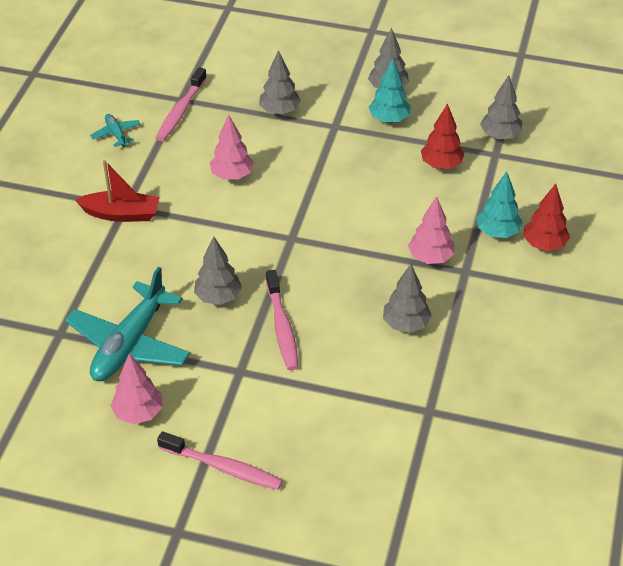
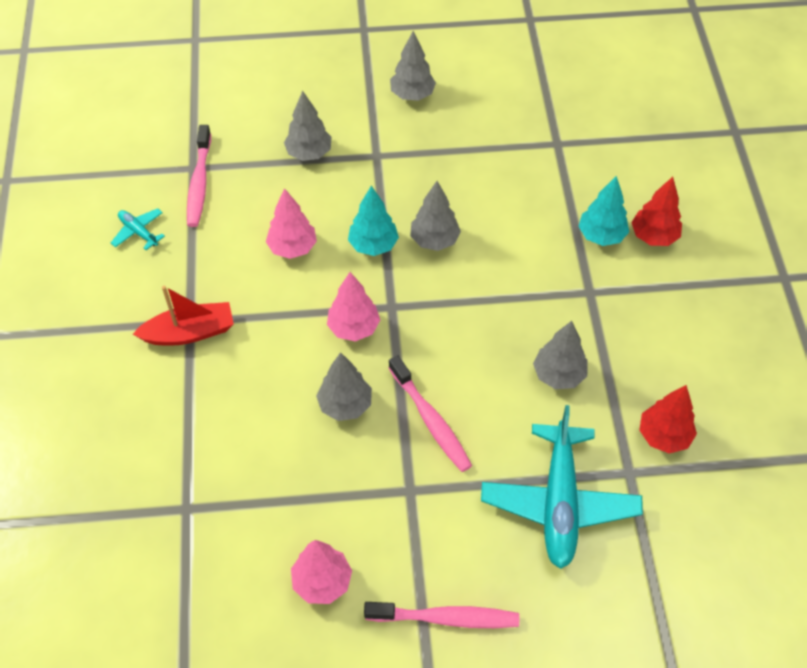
camera: 20 degrees left, 10 degrees up
turquoise plane [65,267,190,381] -> turquoise plane moved to [481,405,643,569]
turquoise tree [369,59,411,123] -> turquoise tree moved to [348,186,399,256]
pink tree [408,196,454,264] -> pink tree moved to [327,272,380,341]
red tree [421,103,464,169] -> red tree moved to [639,385,697,454]
grey tree [480,75,523,140] -> grey tree moved to [410,181,461,251]

